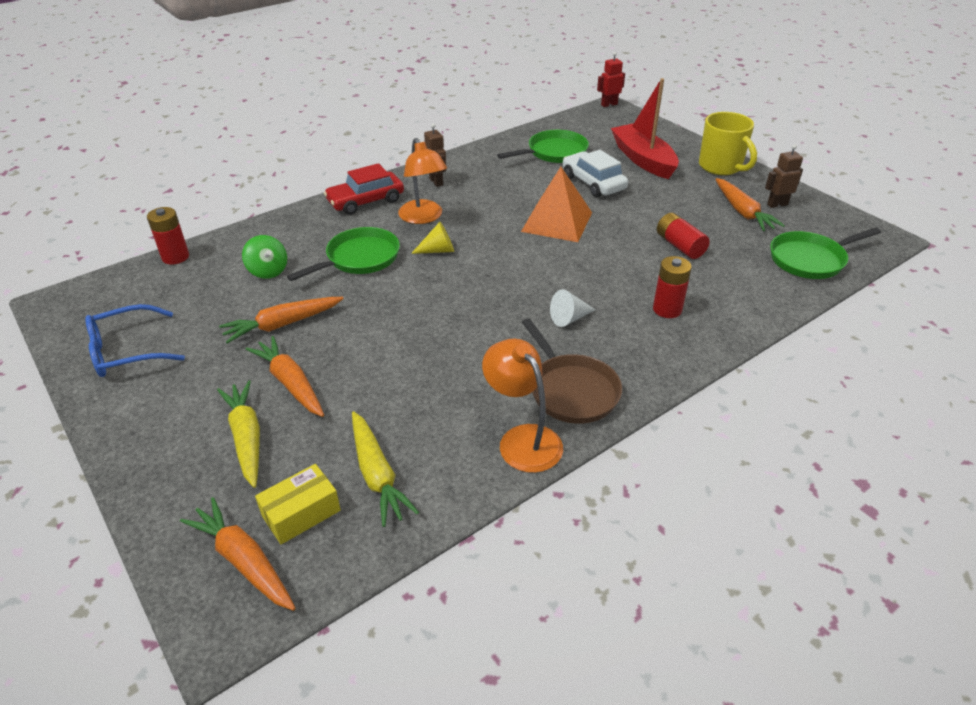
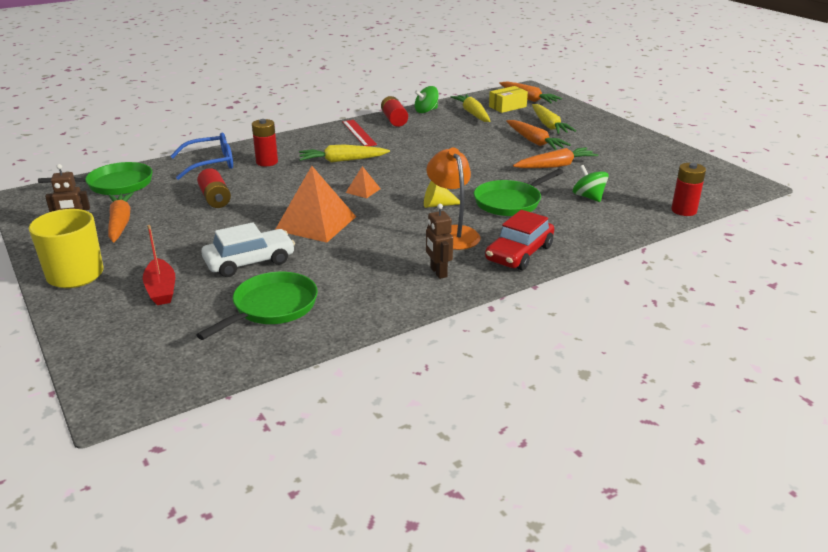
camera: 175 degrees left, 10 degrees down
blue glasses [85,304,185,377] -> blue glasses moved to [170,132,233,180]
red car [324,163,404,215] -> red car turned 150 degrees clockwise [485,210,554,270]
orange lamp [482,338,563,473] -> red battery [381,96,408,127]
green pan [497,130,589,163] -> green pan turned 150 degrees clockwise [197,272,318,340]
brown pan [522,318,622,424] -> red ruler [342,120,377,146]
white cone [550,289,596,327] -> yellow carrot [299,145,390,163]
white car [563,150,628,197] -> white car turned 90 degrees counterclockwise [201,222,295,277]
red robot [597,52,625,107] -> none
red boat [611,78,679,179] -> red boat [143,225,175,305], size x0.60
none -> orange pyramid [346,166,381,198]
none -> green spinning top [415,86,439,113]

